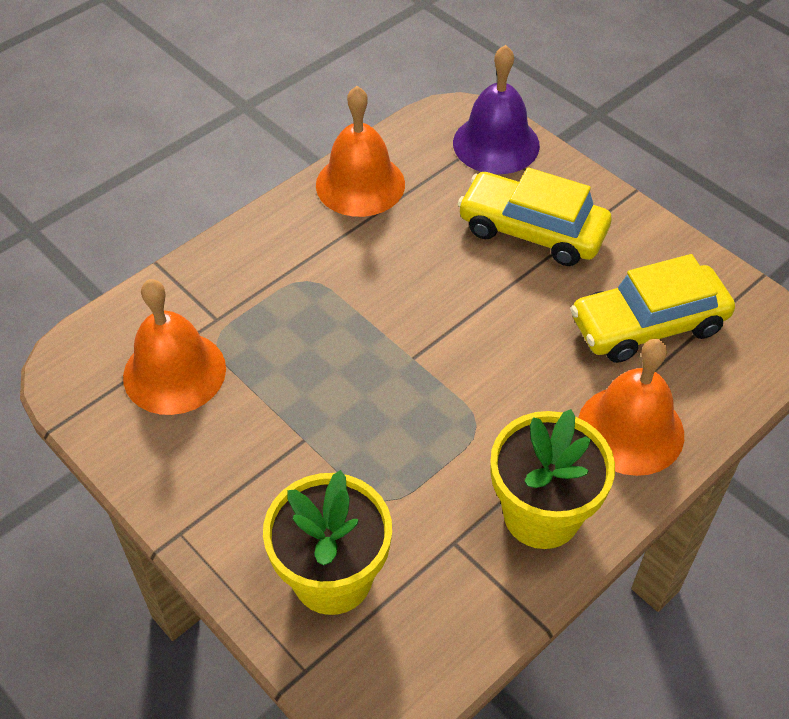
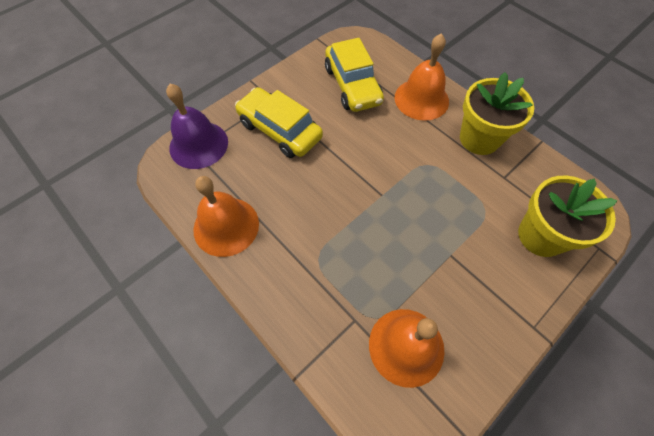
camera: 90 degrees left, 10 degrees up
yellow car [458,167,611,266] -> yellow car turned 105 degrees clockwise [235,87,323,158]

